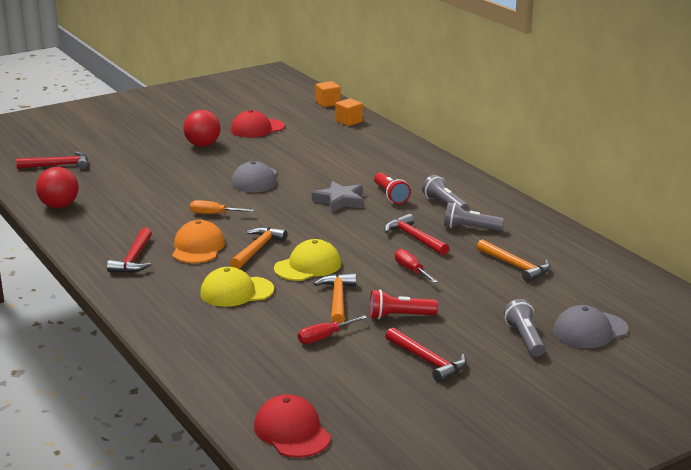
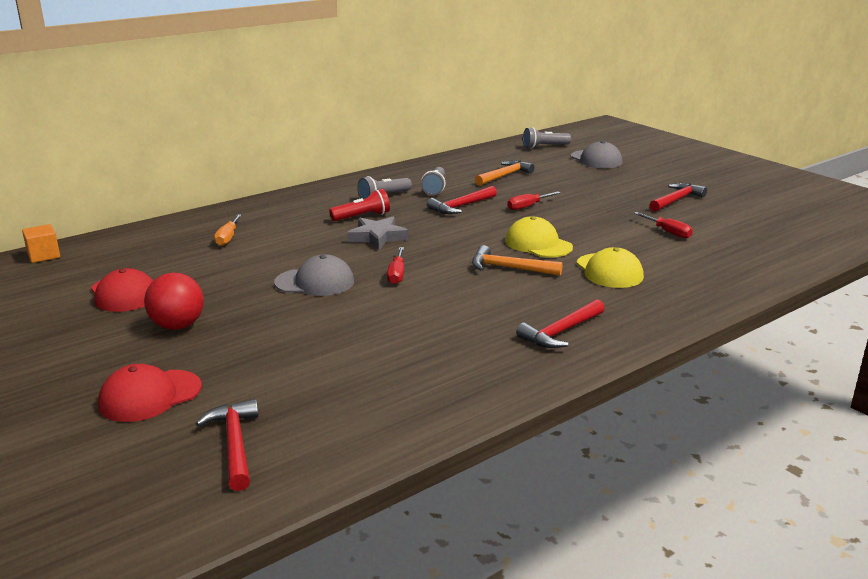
camera: 95 degrees left, 0 degrees up
red ball [36,167,79,208] -> none
red hammer [107,228,152,273] -> red hammer turned 135 degrees clockwise [516,299,605,348]
orange cap [172,220,225,263] -> none
orange screwdriver [190,200,254,214] -> orange screwdriver moved to [214,214,242,246]
red cap [254,394,331,458] -> red cap moved to [98,364,202,422]
orange hammer [314,273,356,324] -> none
orange cube [335,98,363,126] -> none
red flashlight [369,289,438,319] -> none
grey flashlight [503,299,545,357] -> grey flashlight moved to [523,127,571,149]
none -> red screwdriver [387,247,404,285]

